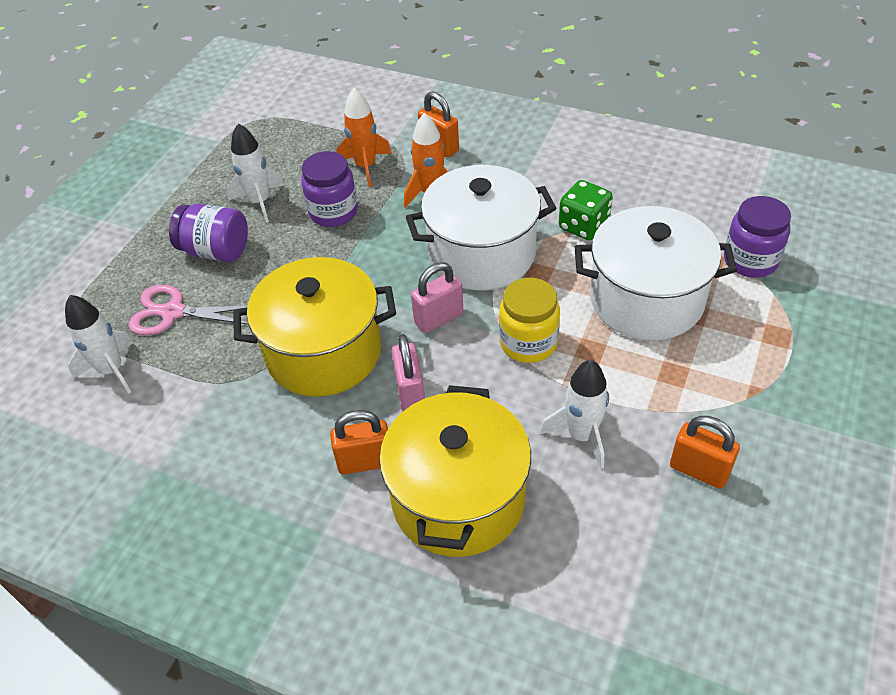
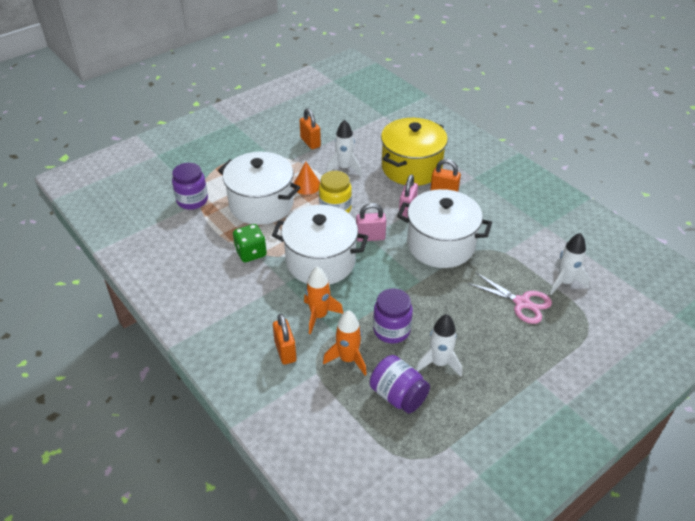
camera: 155 degrees left, 5 degrees down
purple jar [169,203,248,262] -> purple jar moved to [370,355,430,414]
yellow pot [233,257,396,397] -> white pot [397,189,492,268]
none -> orange cone [294,161,320,195]

